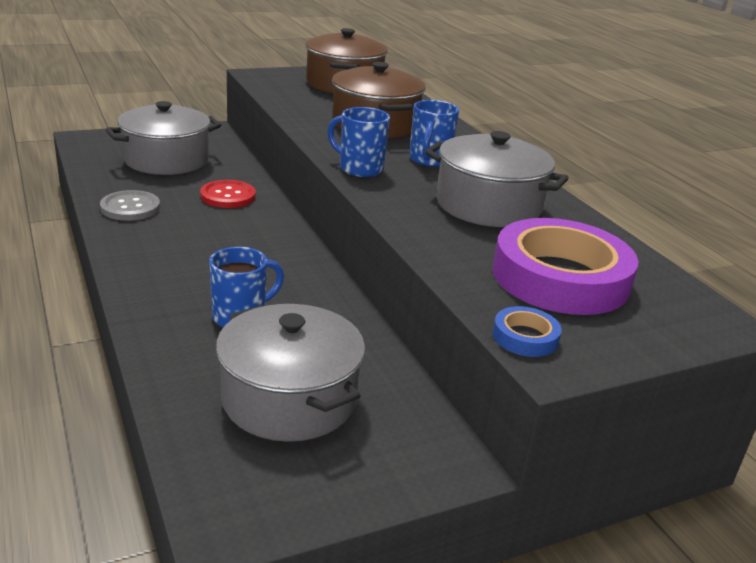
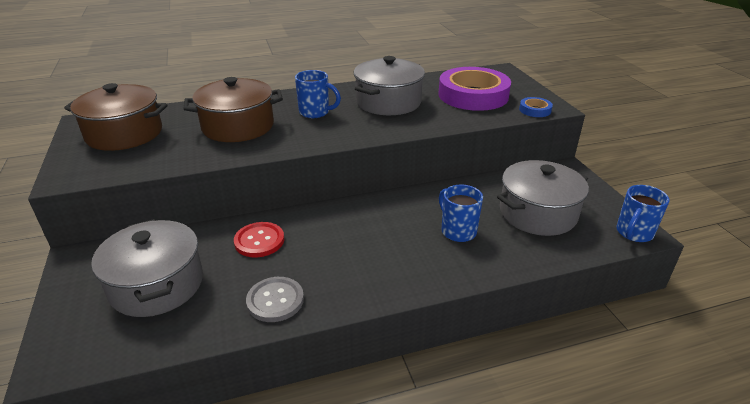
camera: 80 degrees left, 5 degrees up
blue mug [327,107,390,177] -> blue mug moved to [617,185,670,242]

